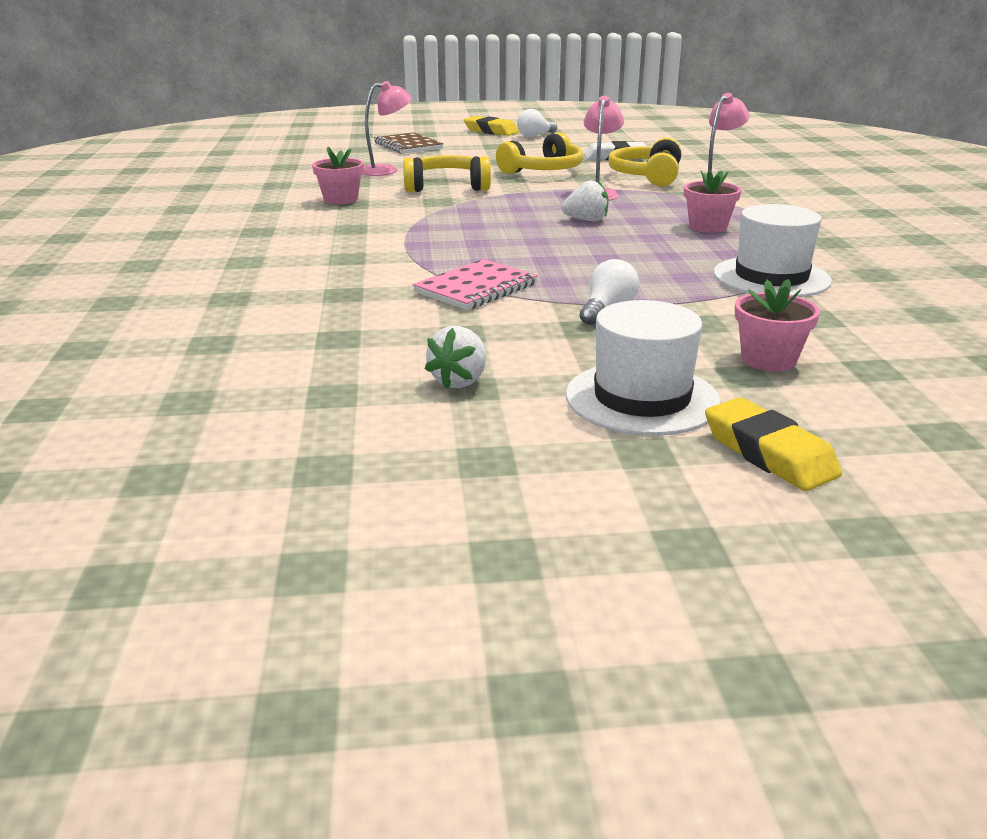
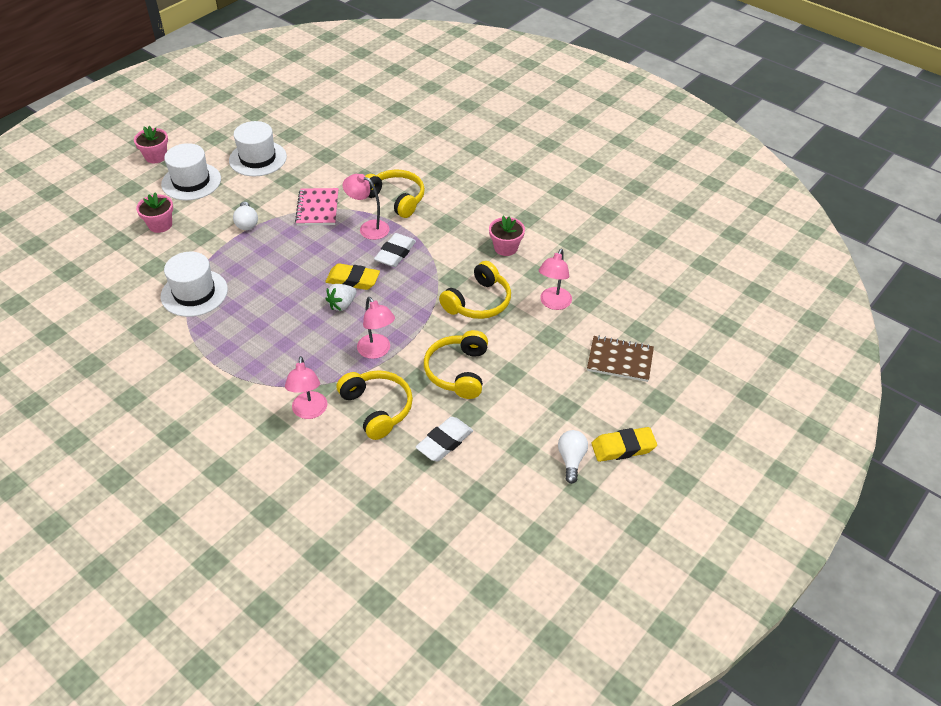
camera: 135 degrees right, 20 degrees up
white strawberry [425,326,486,389] -> white hat [229,121,287,176]
pink flower pot [684,170,742,233] -> pink flower pot moved to [134,126,168,163]
yellow eraser [705,397,842,491] -> yellow eraser moved to [325,263,380,290]
none -> pink lamp [343,174,390,240]
none -> yellow headphones [365,170,425,218]
none -> white eraser [374,233,416,267]

